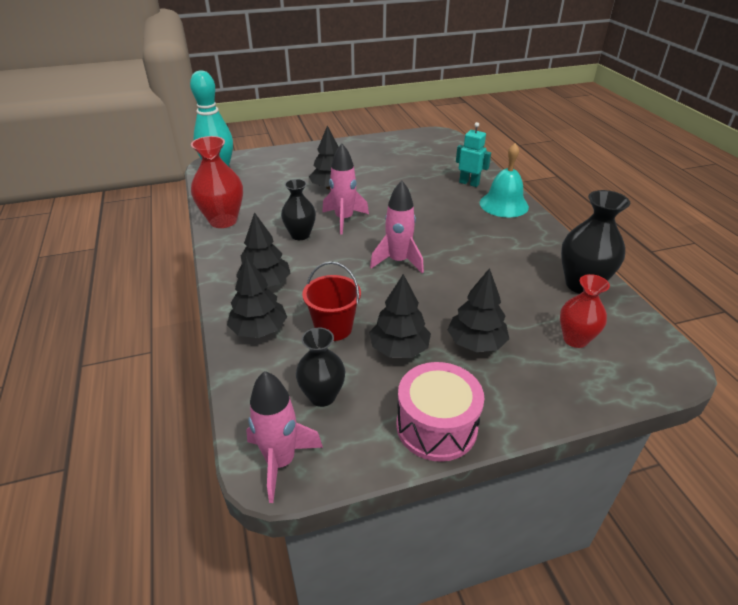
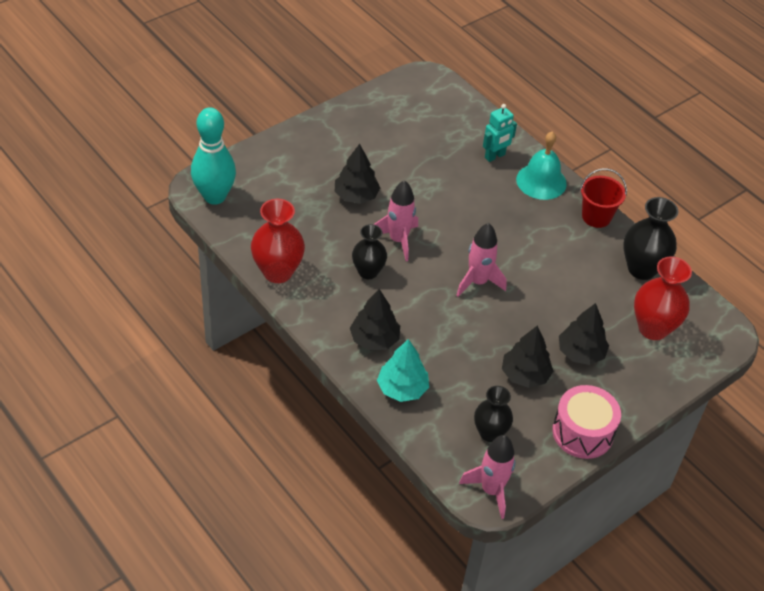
camera: 25 degrees left, 10 degrees up
black tree [227,256,287,338] -> turquoise tree [377,339,429,402]
red bucket [302,262,361,341] -> red bucket moved to [580,168,627,228]
turquoise robot [456,122,491,187] -> turquoise robot turned 135 degrees clockwise [483,104,517,162]
red vase [560,274,610,348] -> red vase [634,257,692,340], size x1.50

